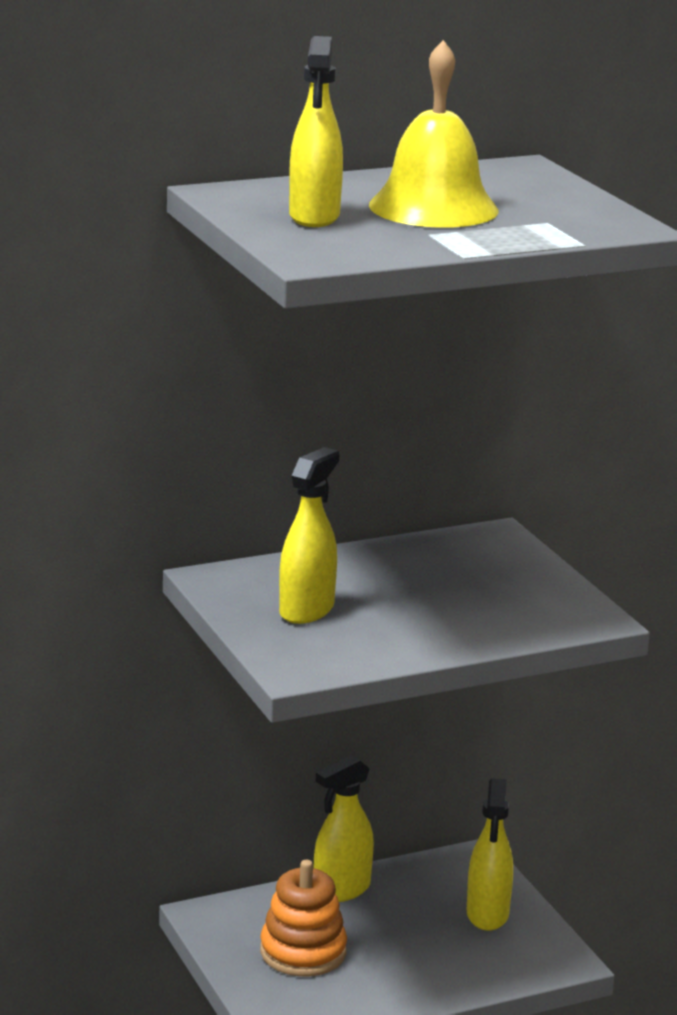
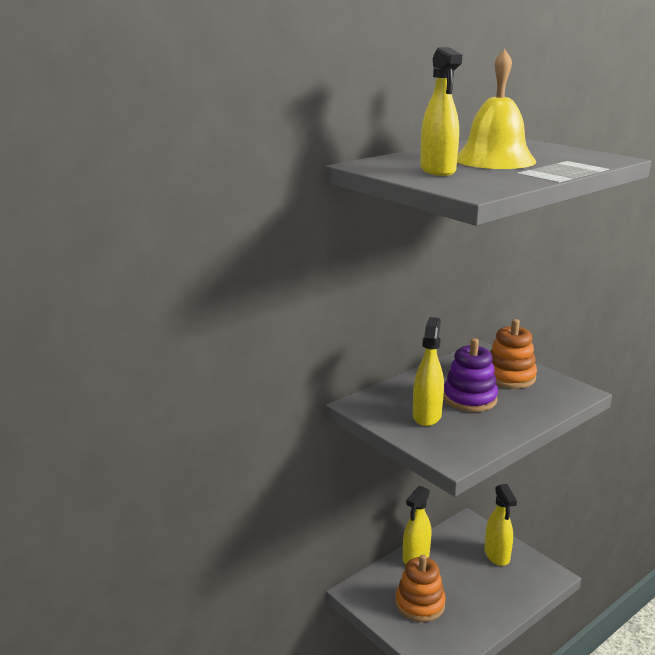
camera: 15 degrees left, 0 degrees up
none -> purple stacking toy [443,338,498,412]
none -> orange stacking toy [490,319,537,389]

